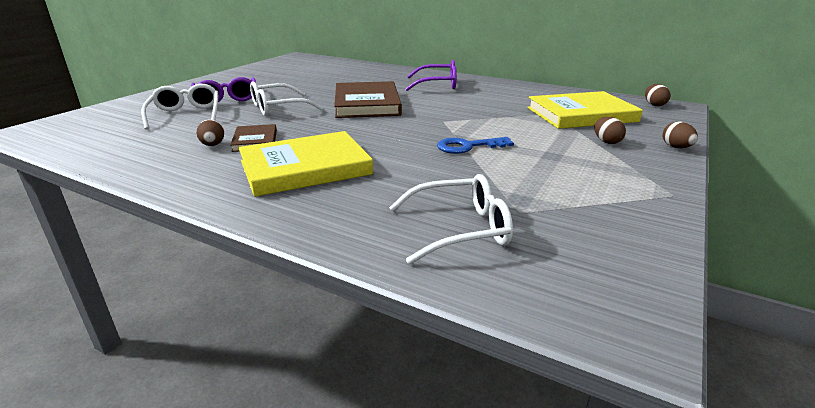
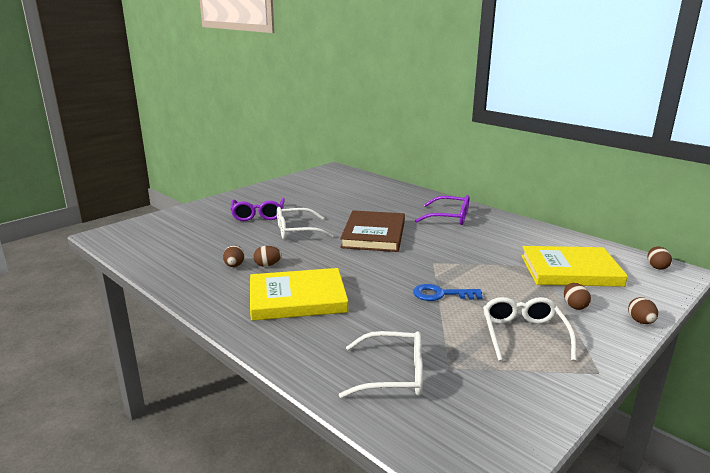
camera: 15 degrees right, 5 degrees down
white glasses [141,84,219,130] -> white glasses moved to [483,297,576,361]
brown book [230,124,277,152] -> brown egg [254,246,282,267]

